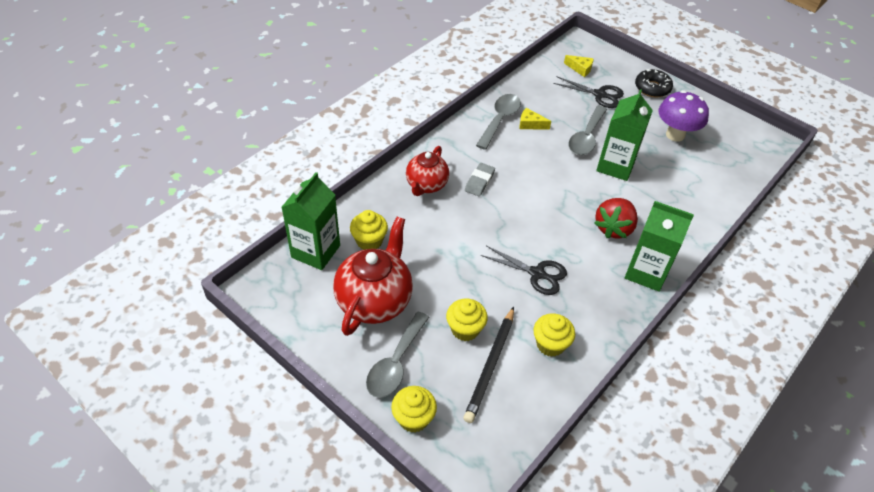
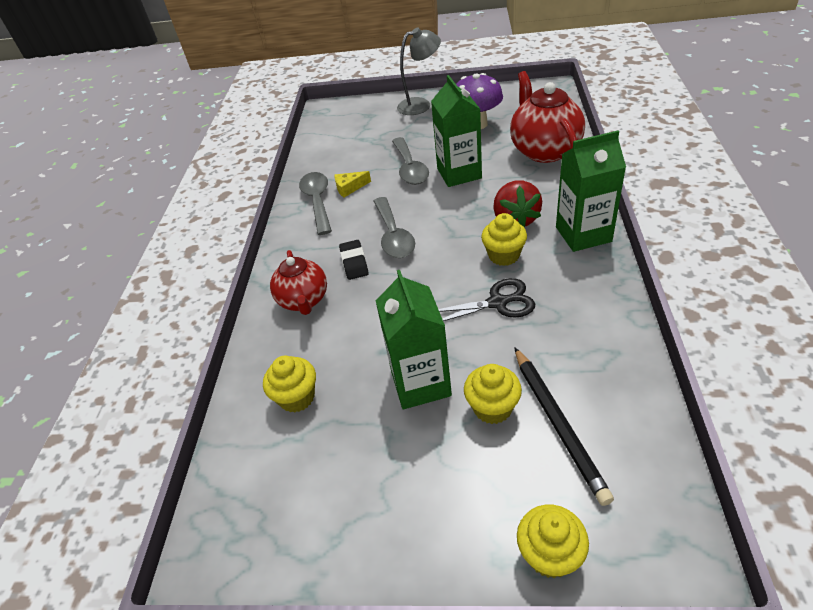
camera: 30 degrees left, 5 degrees down
green carton [282,172,340,270] -> green carton moved to [376,270,452,409]
red teapot [333,217,413,336] -> red teapot moved to [510,71,585,163]
grey spoon [366,312,429,398] -> grey spoon moved to [374,197,415,258]
grey eraser [465,163,495,196] -> black eraser [339,240,369,280]
yellow cupcake [533,314,575,357] -> yellow cupcake moved to [481,213,527,266]
black scissors [553,77,624,108] -> none
yellow cheese [564,55,594,77] -> none
black donut [635,69,673,97] -> grey lamp [397,27,441,115]

